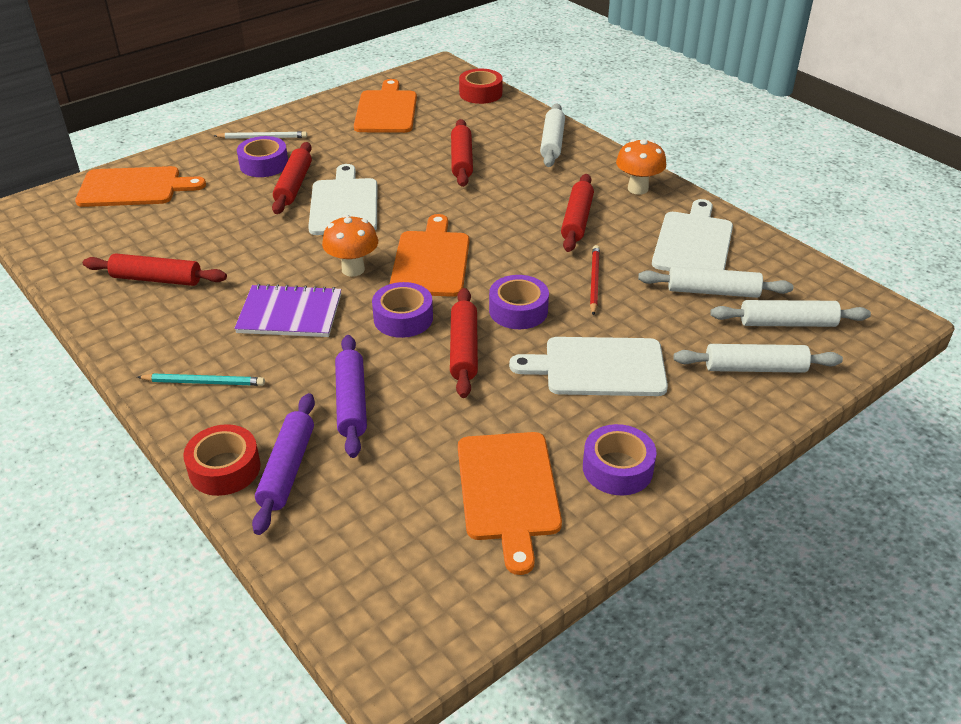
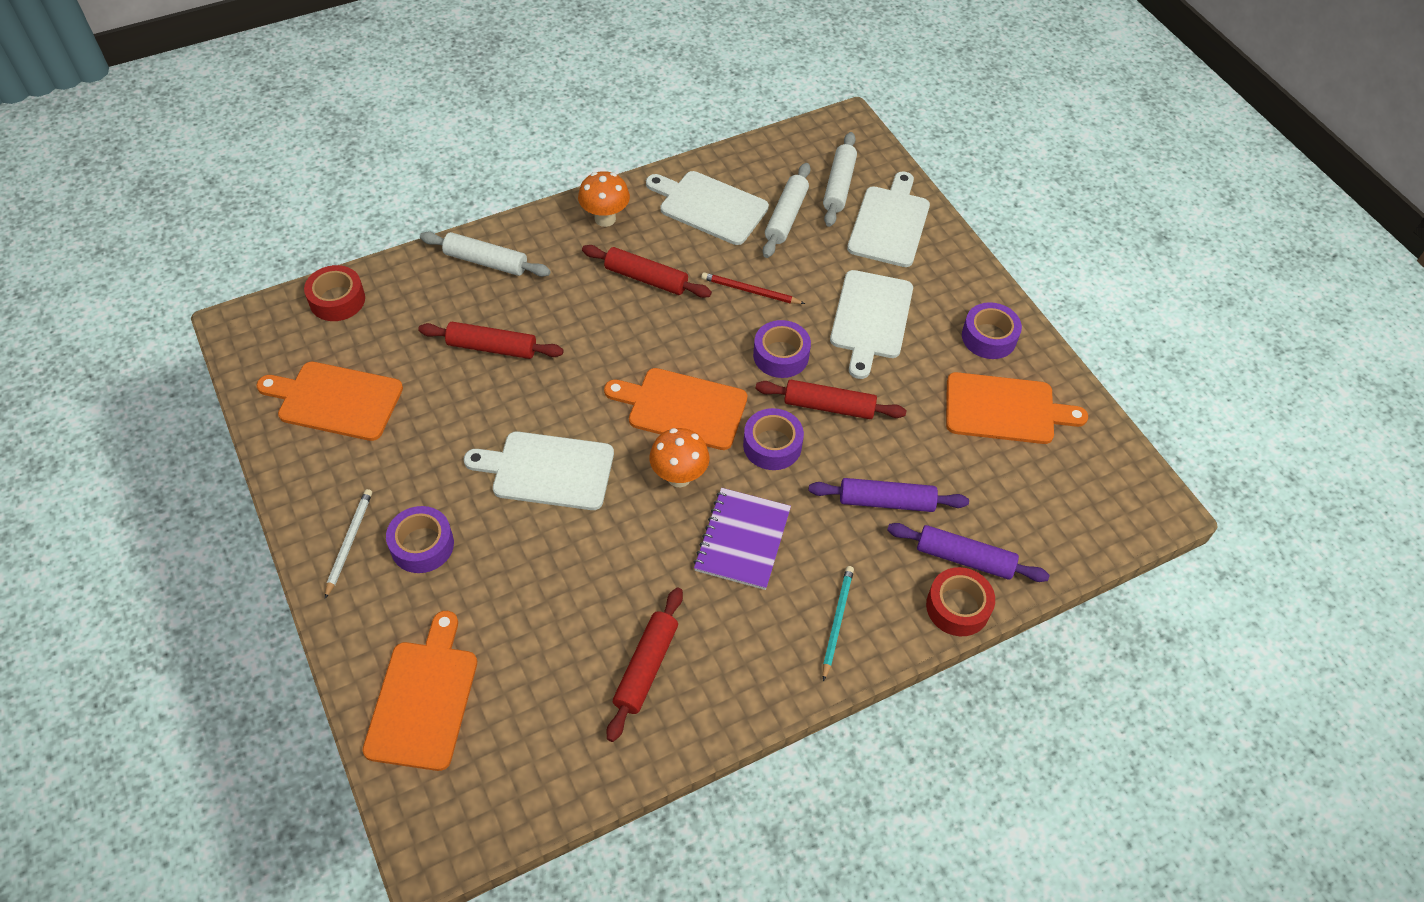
camera: 80 degrees left, 15 degrees up
red rolling pin [272,142,312,214] -> none
white rolling pin [673,344,843,373] -> white cutting board [847,171,930,267]

